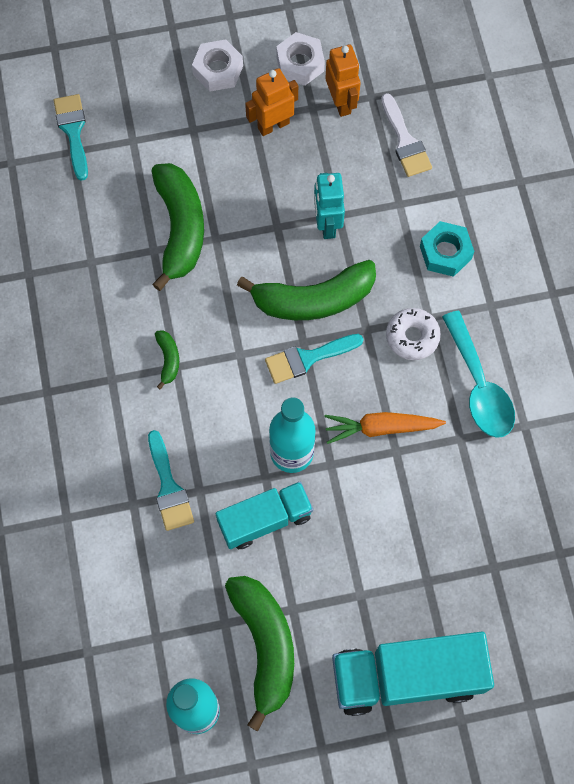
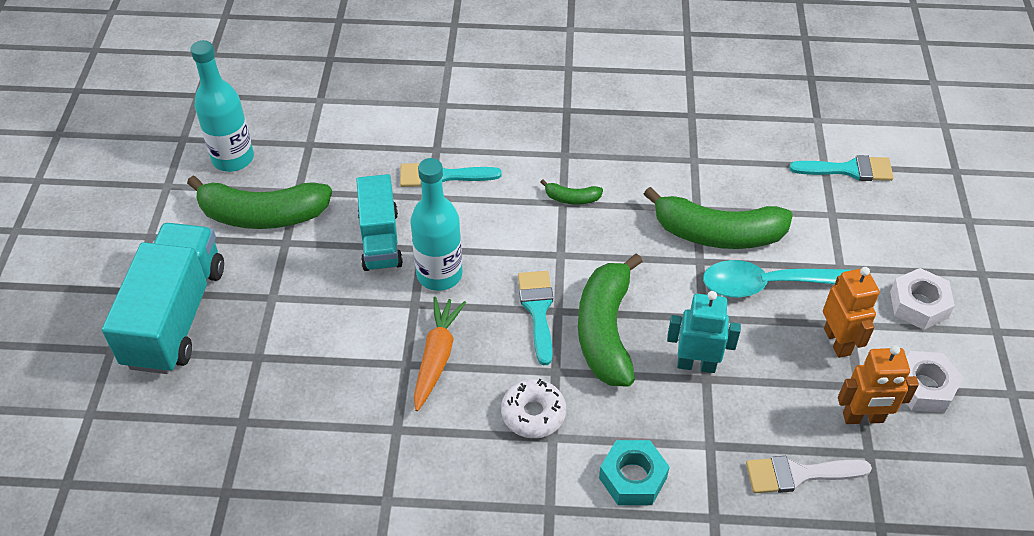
camera: 105 degrees right, 20 degrees down
turquoise spoon [442,311,515,438] -> turquoise spoon moved to [703,260,851,297]

